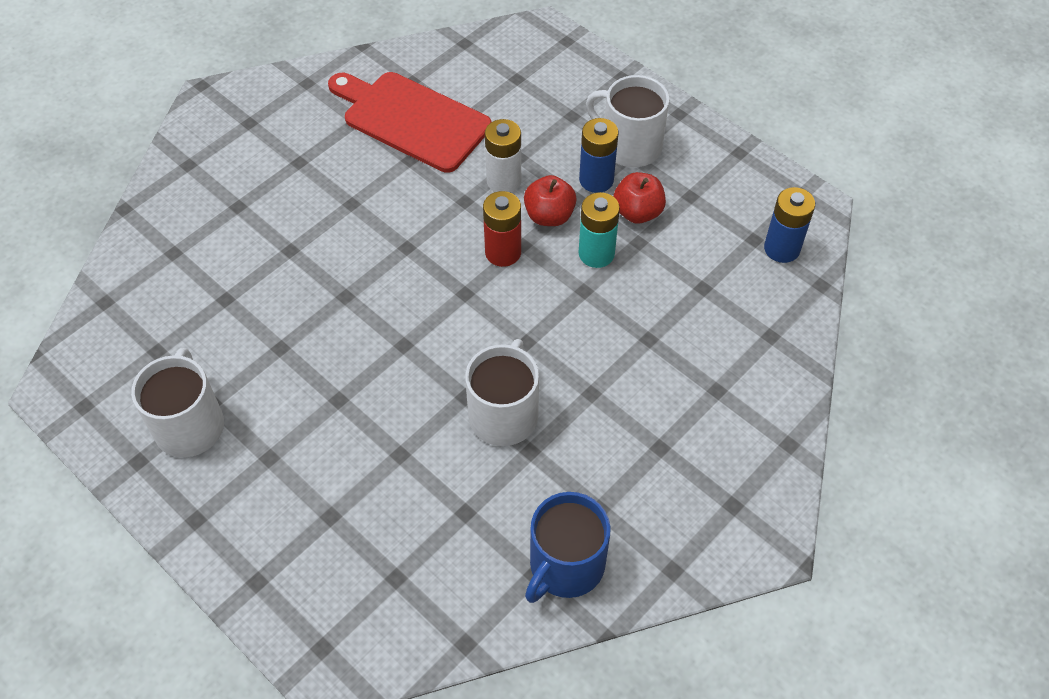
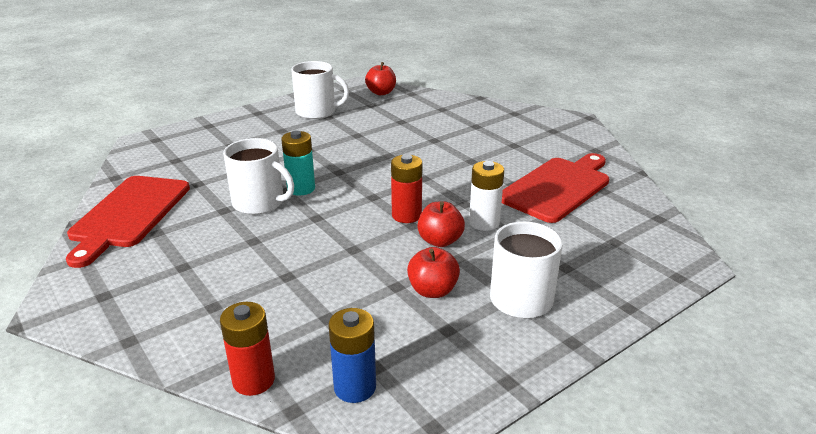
camera: 100 degrees right, 25 degrees down
blue mug [525,492,611,603] -> red cutting board [66,176,190,268]
blue battery [579,118,619,193] -> none
turquoise battery [579,192,620,268] -> turquoise battery moved to [281,131,315,196]
none -> red battery [220,302,275,396]
none -> red apple [365,62,396,95]

